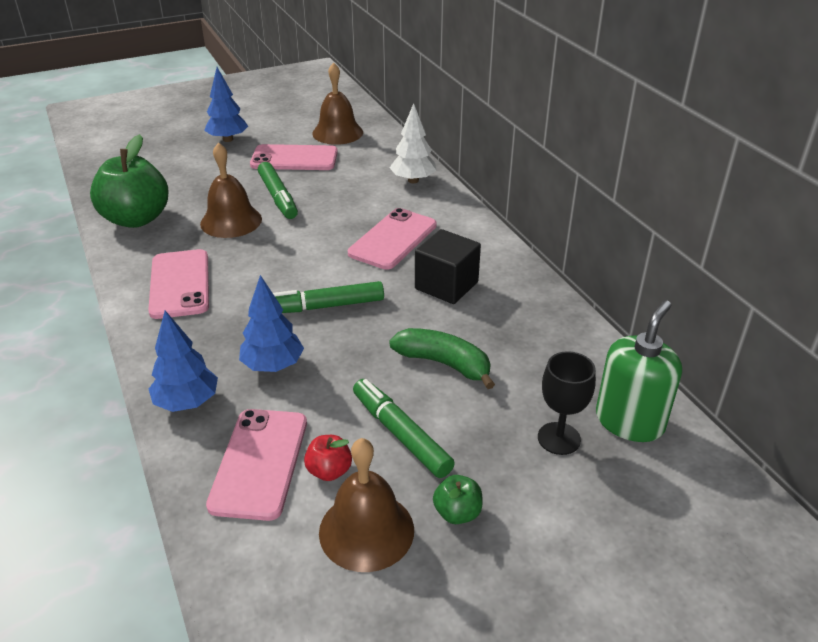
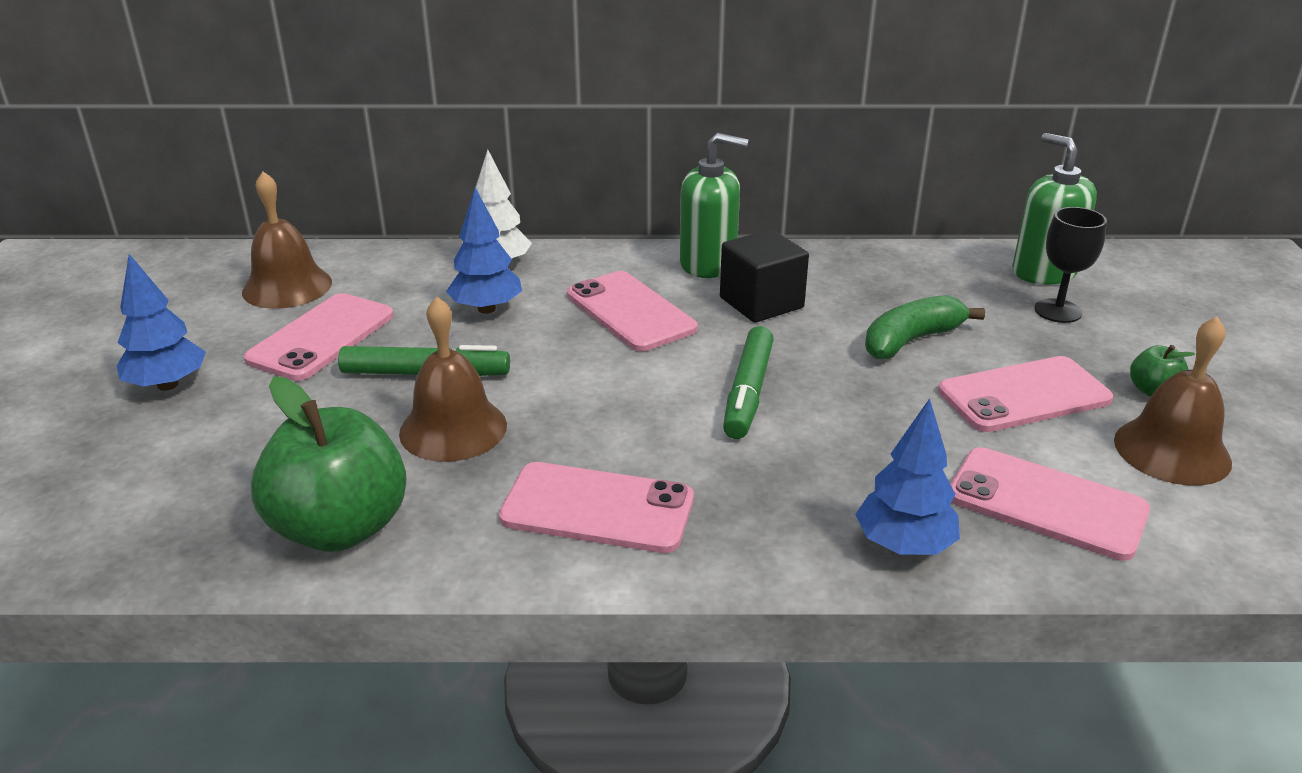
camera: 65 degrees left, 5 degrees down
blue tree [239,275,304,372] -> blue tree moved to [446,188,522,314]
red apple [304,435,352,481] -> none
green marker [353,379,455,478] -> pink phone [938,356,1113,432]
none -> green soap dispenser [680,133,749,278]

